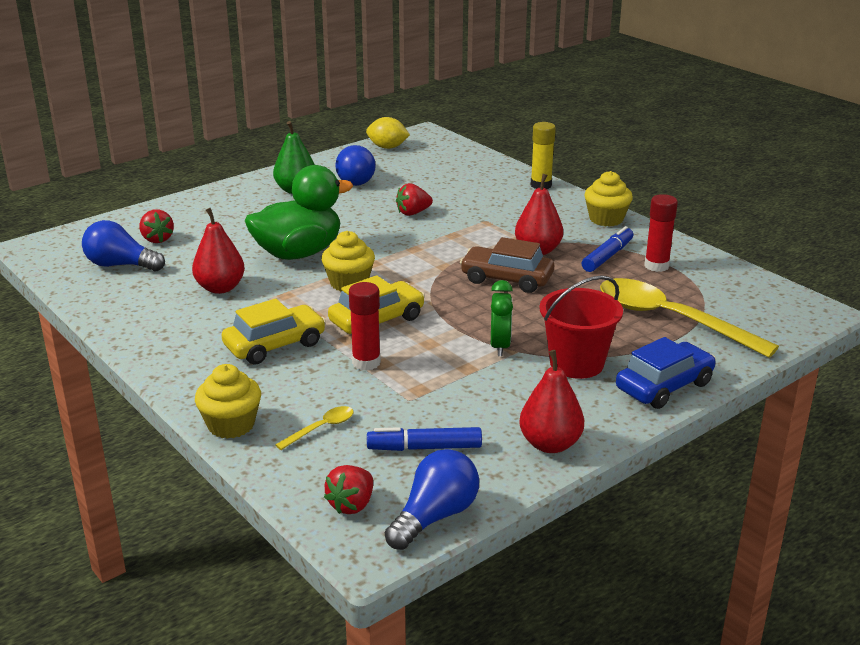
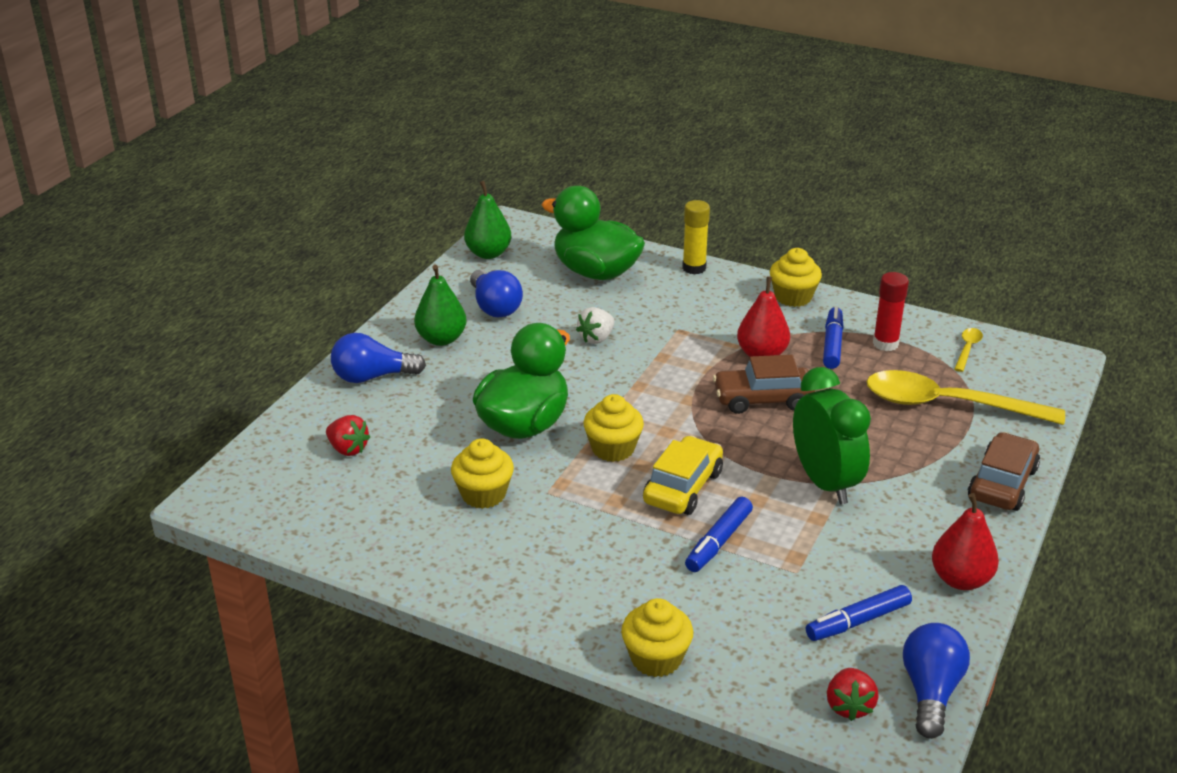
camera: 25 degrees left, 5 degrees up
blue light bulb [82,220,165,271] -> blue light bulb moved to [331,333,426,383]
red pear [192,208,245,294] -> yellow cupcake [451,438,514,509]
yellow car [222,299,326,365] -> none
yellow spoon [275,406,354,450] -> yellow spoon moved to [954,328,983,372]
red glue stick [349,282,381,371] -> blue marker [685,497,753,572]
yellow lemon [366,117,410,149] -> green pear [464,181,512,259]
red strawberry [396,183,433,216] -> white strawberry [576,307,614,344]
green clock [491,280,513,356] -> green clock [793,367,871,504], size x1.72
red bucket [540,275,623,379] -> none
blue car [616,337,716,409] -> brown car [968,432,1040,511]
none -> green duck [542,186,645,280]

